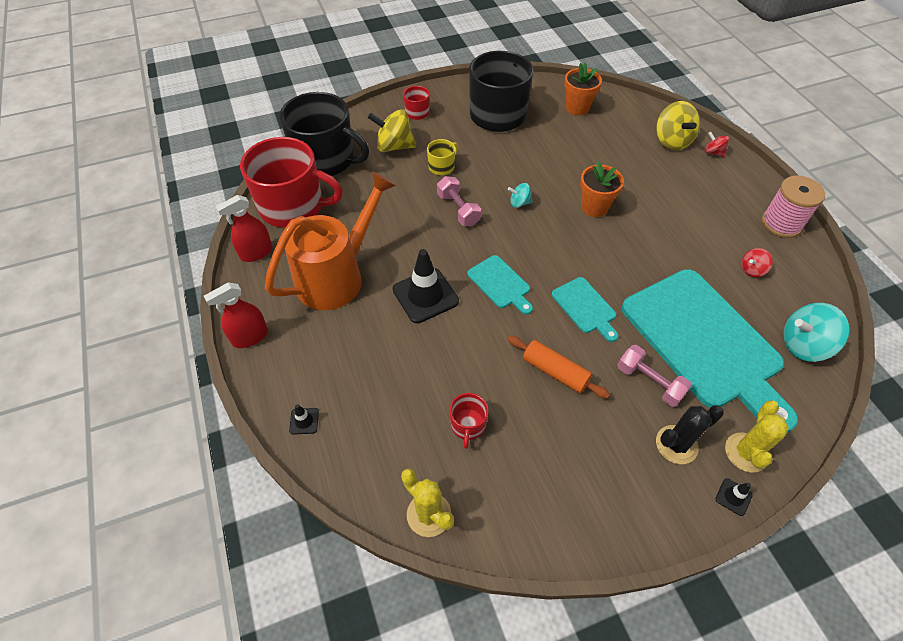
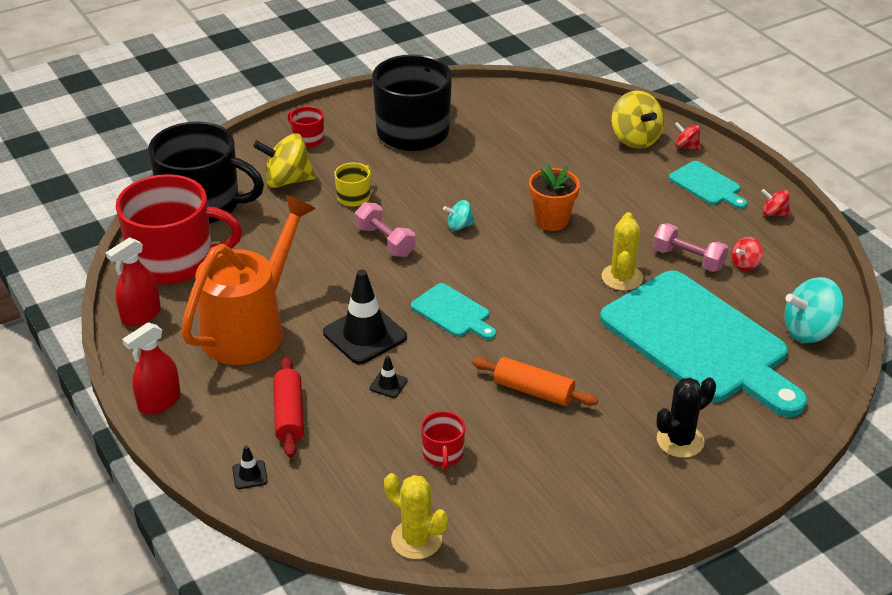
camera: 10 degrees left, 15 degrees down
turquoise cutting board [552,277,618,342] -> turquoise cutting board moved to [669,161,747,209]
orange flower pot [564,63,602,115] -> none
pink dumbbell [617,345,692,407] -> pink dumbbell moved to [653,223,728,272]
black traffic cone [716,478,753,516] -> black traffic cone moved to [370,356,407,398]
yellow cactus [725,400,789,473] -> yellow cactus moved to [601,212,643,291]
pink spool [762,176,825,238] -> red spinning top [761,189,790,217]
none -> red rolling pin [273,357,304,458]

